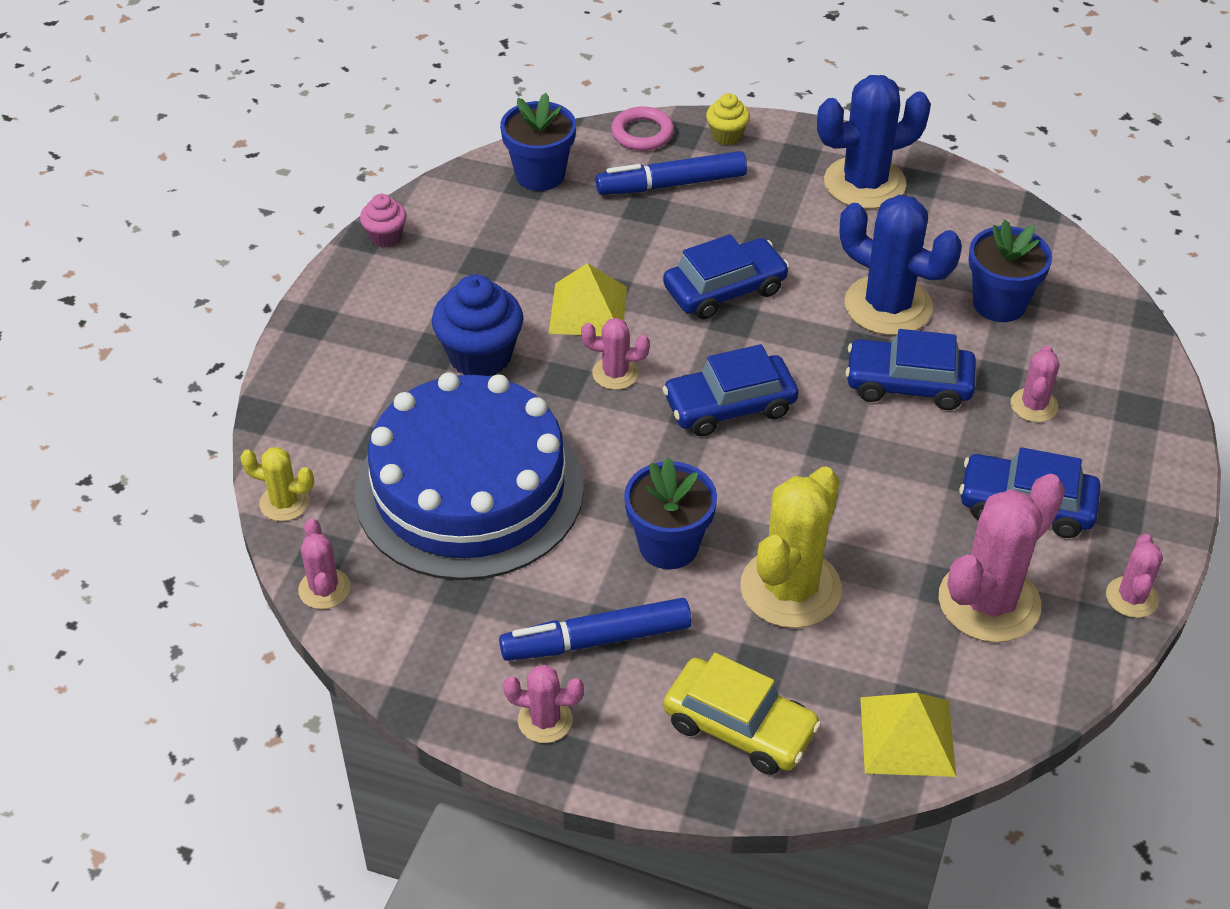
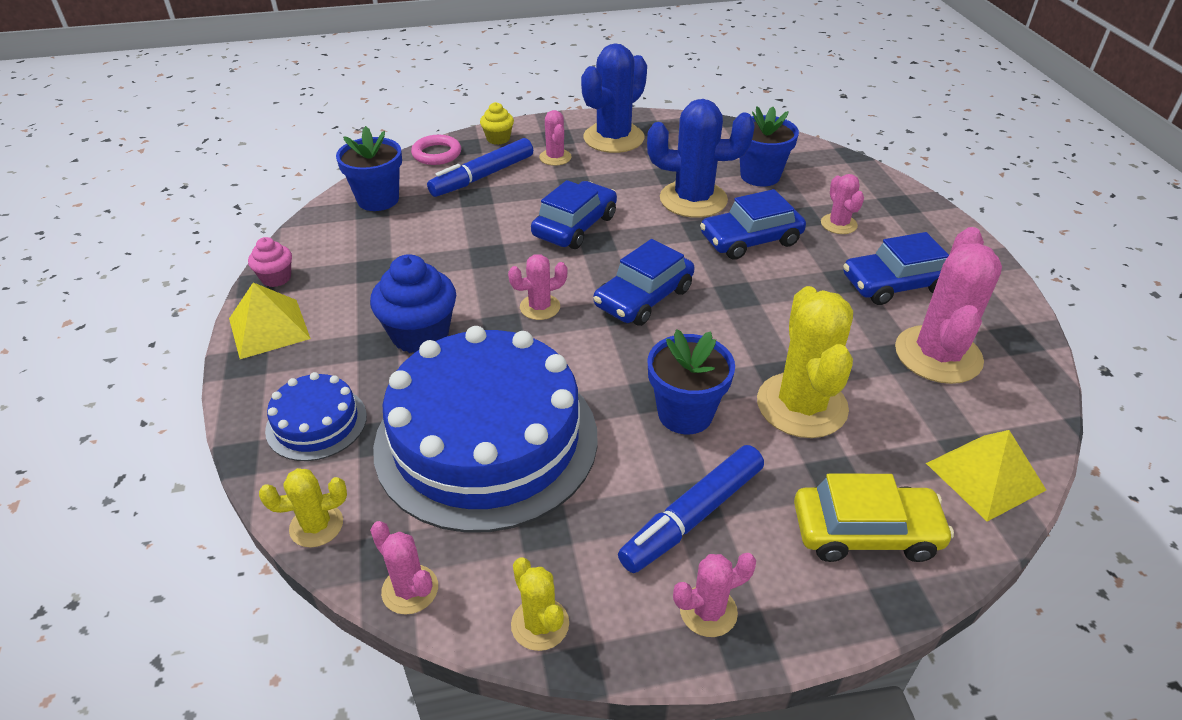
camera: 30 degrees left, 5 degrees down
yellow pyramid [549,263,627,336] -> yellow pyramid moved to [229,283,311,359]
pink cactus [1106,534,1163,618] -> pink cactus moved to [539,110,572,166]
none -> blue cake [265,372,367,461]
none -> yellow cactus [511,557,569,651]

